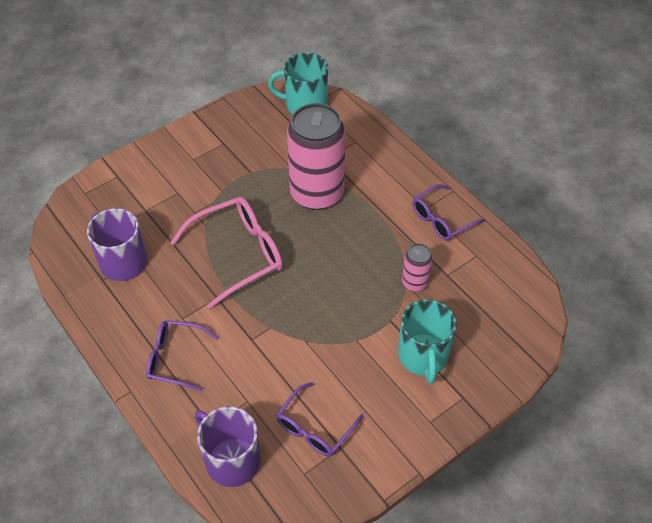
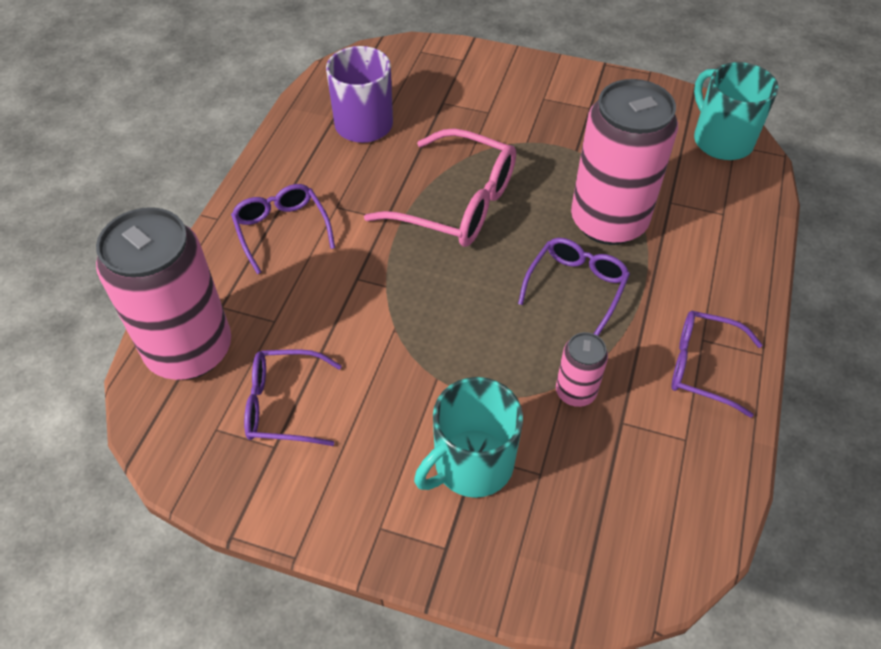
camera: 55 degrees right, 0 degrees up
purple mug [195,407,260,487] -> pink can [96,207,231,380]
none -> purple glasses [518,238,630,336]

